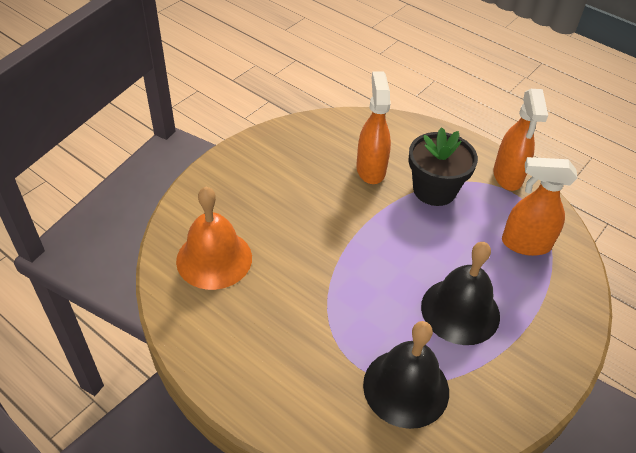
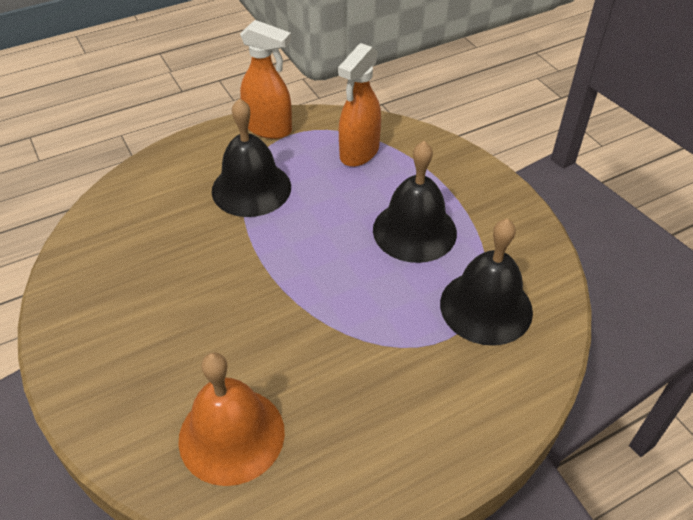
camera: 65 degrees left, 0 degrees up
orange spray bottle [356,72,391,184] -> none
black flower pot [408,127,478,206] -> black bell [212,98,291,217]

